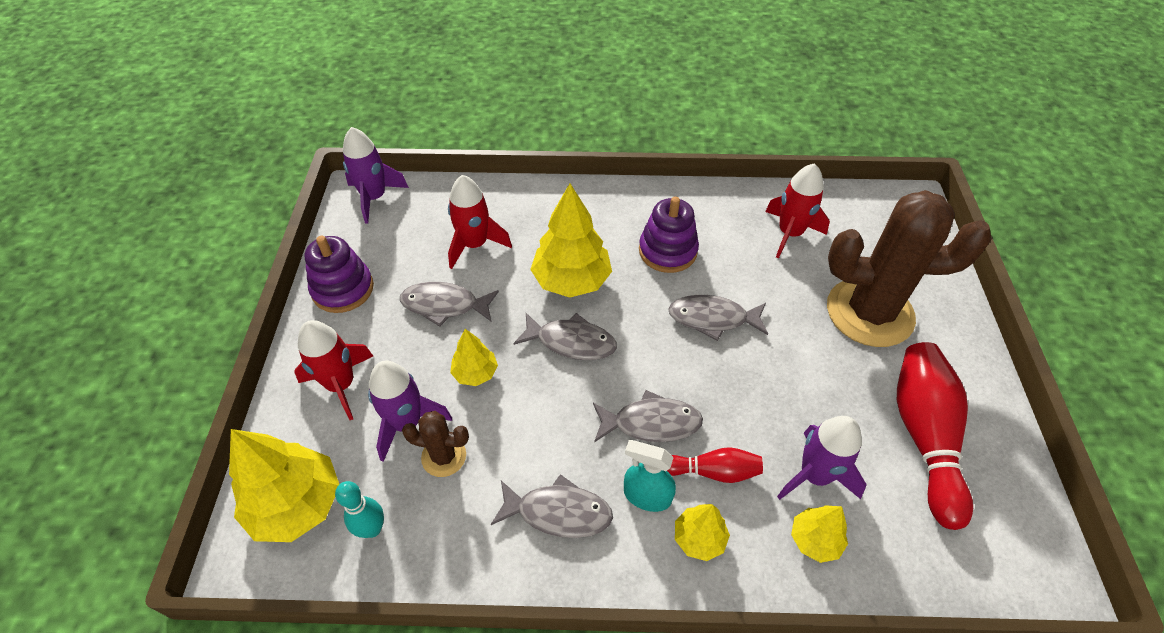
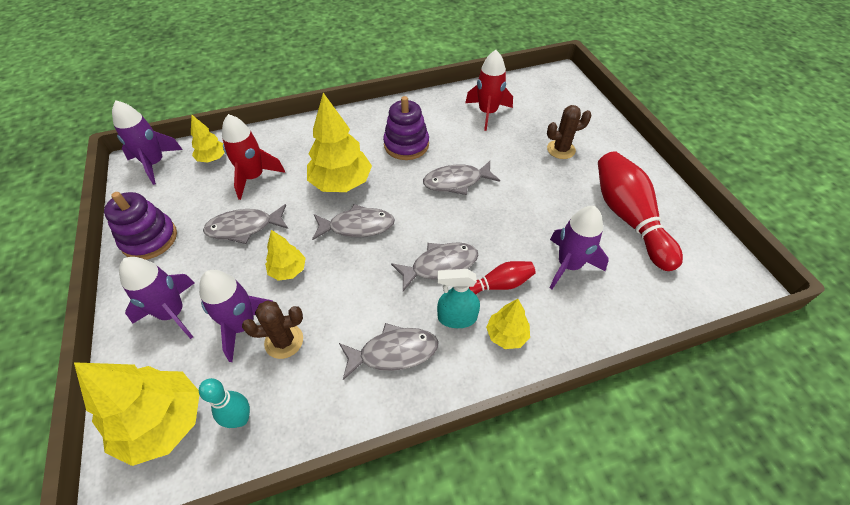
camera: 20 degrees left, 0 degrees up
red rocket [294,320,373,420] -> purple rocket [119,257,195,339]
yellow tree [791,505,848,563] -> yellow tree moved to [191,114,225,163]
brown cactus [827,190,992,347] -> brown cactus [547,105,592,159], size x0.45

